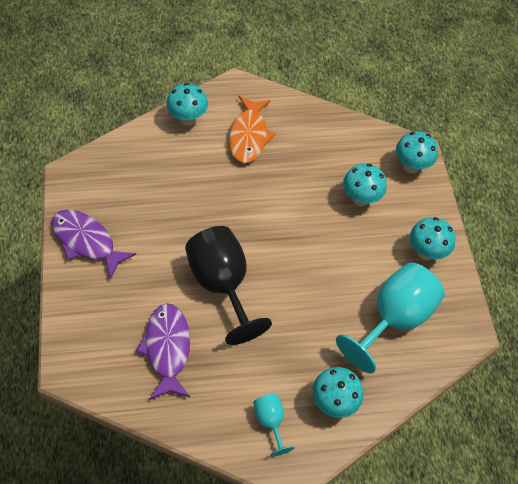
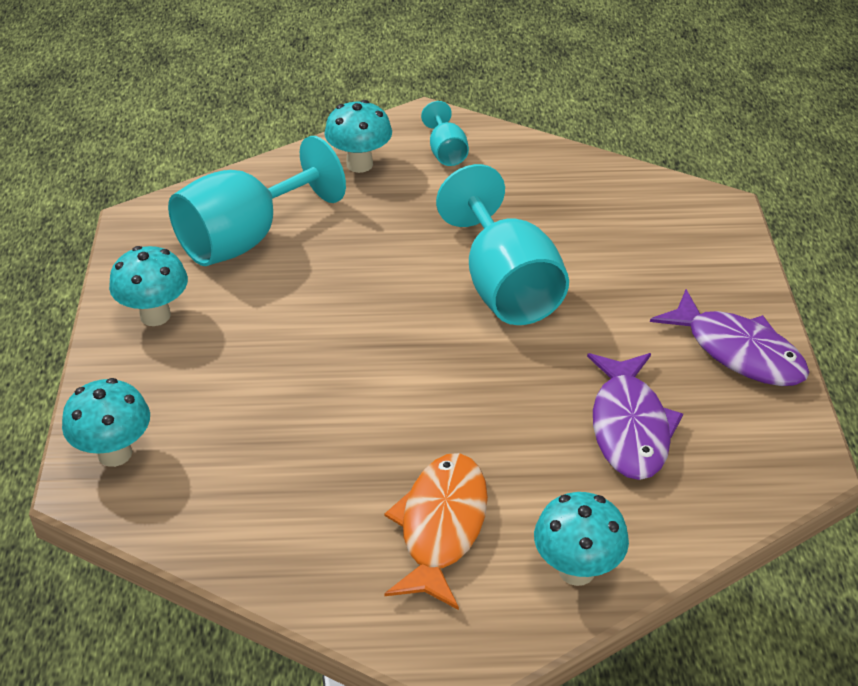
camera: 170 degrees left, 15 degrees down
purple fish [136,303,190,400] -> purple fish moved to [587,353,683,480]
black goblet [185,226,272,345] -> turquoise goblet [436,164,569,325]
turquoise mushroom [343,164,387,206] -> none

